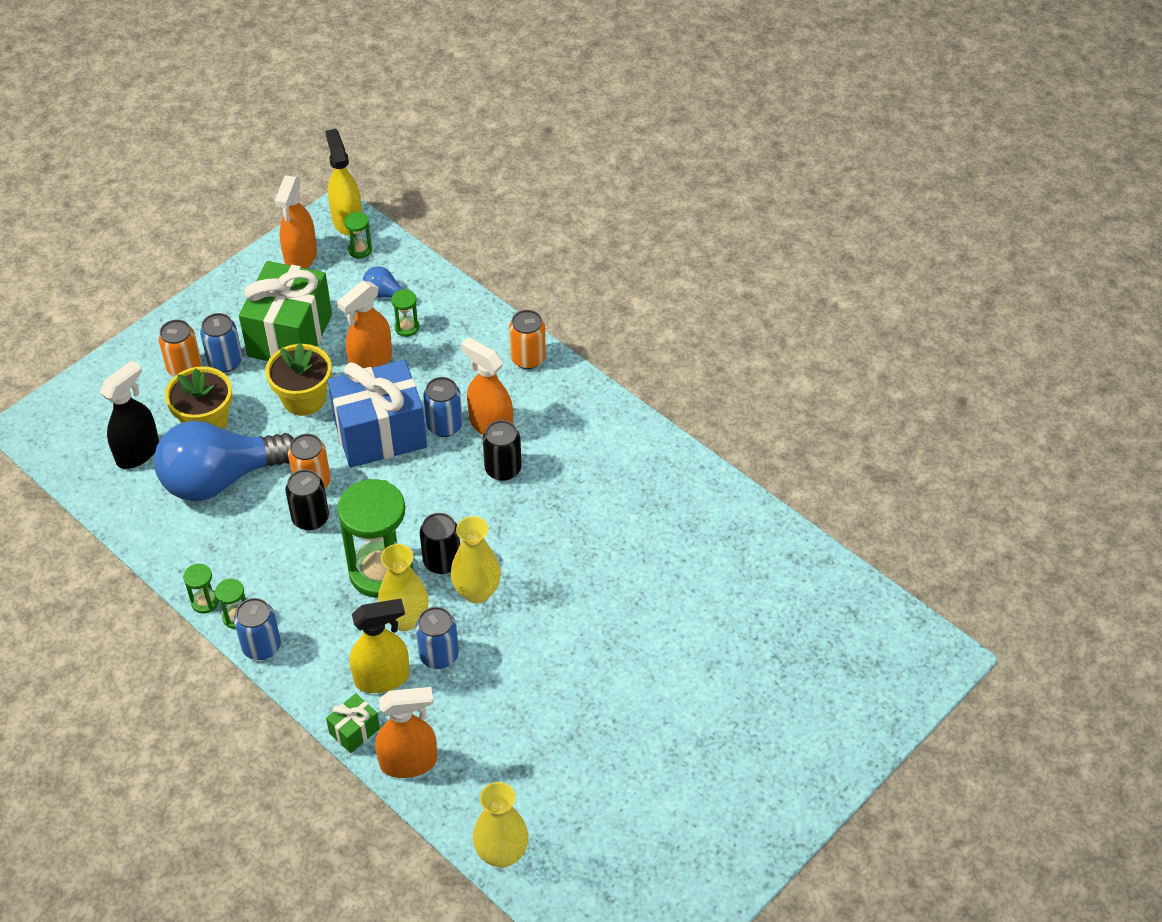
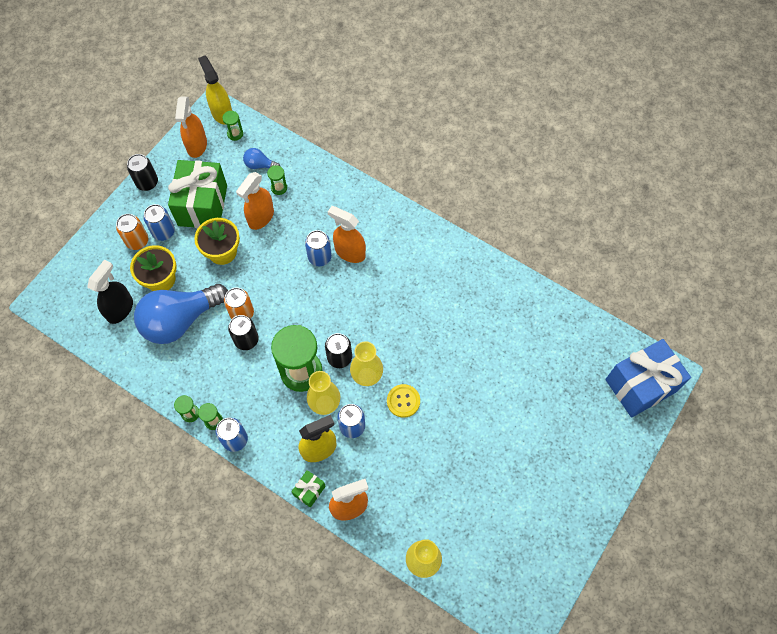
camera: 10 degrees left, 15 degrees up
blue gift [327,360,427,468] -> blue gift moved to [605,339,691,417]
black can [483,420,522,481] -> black can moved to [127,154,158,191]
orange can [509,310,546,369] -> none
none -> yellow button [387,384,420,418]

